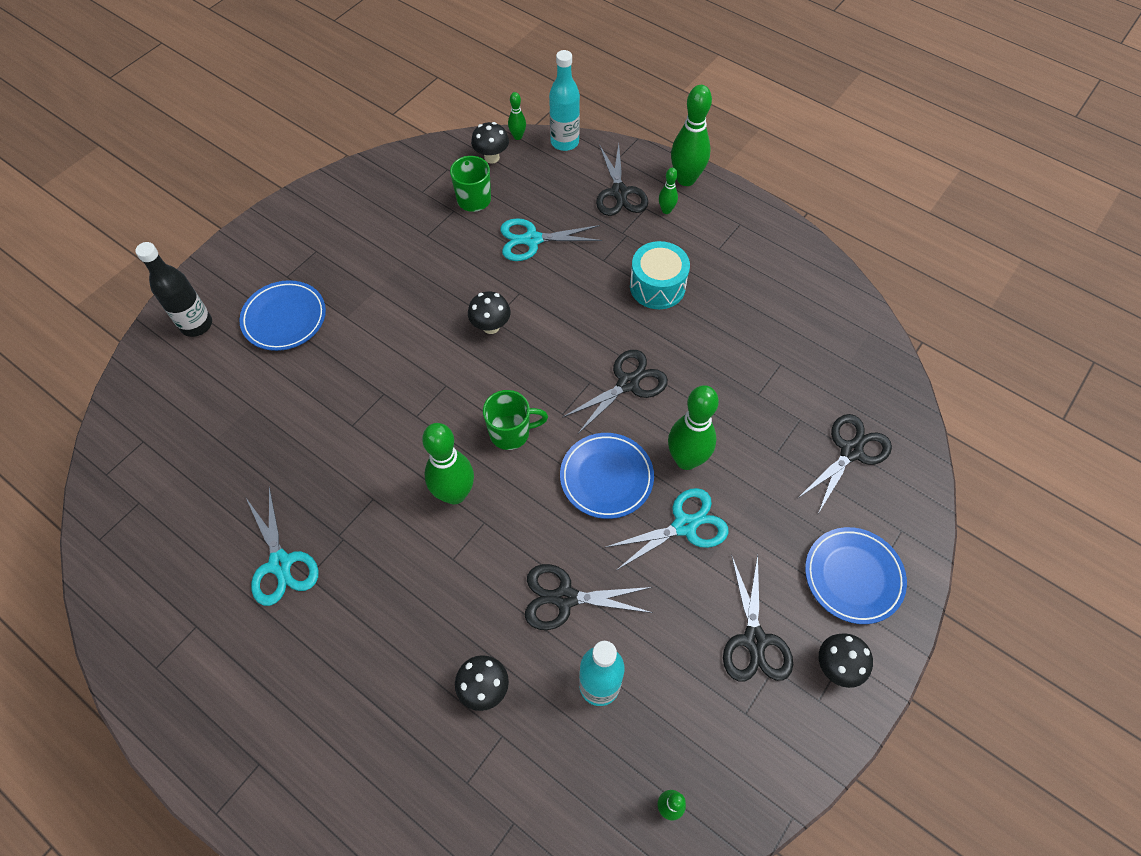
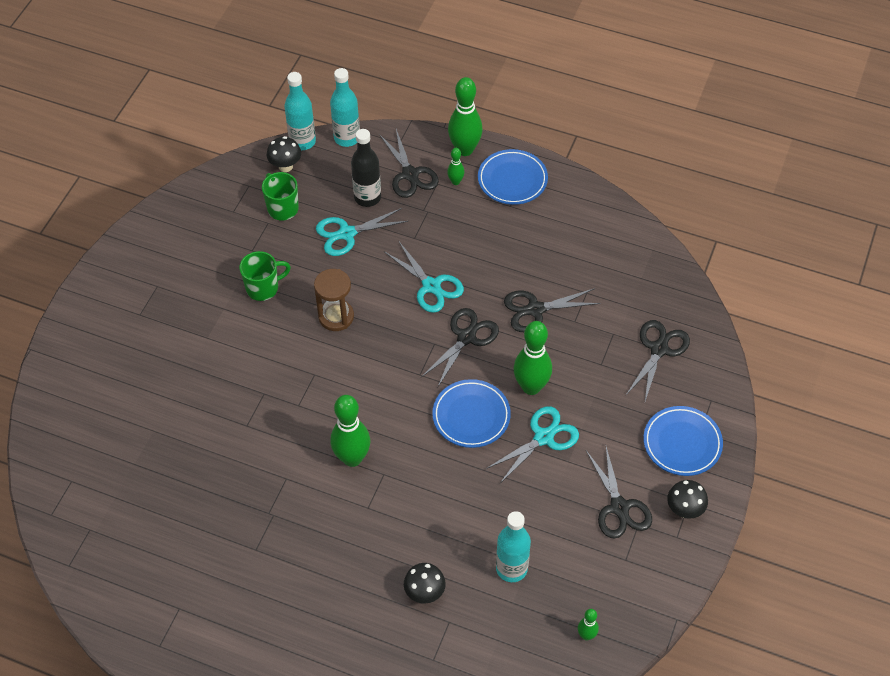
camera: 15 degrees left, 5 degrees down
black bottle [135,242,212,337] -> black bottle moved to [351,129,381,207]
blue plate [239,280,326,351] -> blue plate moved to [478,149,548,205]
turquoise scissors [246,487,319,606] -> turquoise scissors moved to [385,242,464,313]
black mushroom [468,291,511,334] -> brown hourglass [314,269,354,331]
green mug [483,390,548,450] -> green mug moved to [240,251,291,301]
green bowling pin [508,92,526,140] -> turquoise bottle [284,72,316,150]
black scissors [525,564,653,630] -> black scissors moved to [504,288,601,332]
turquoise drum [630,241,690,309] -> none

